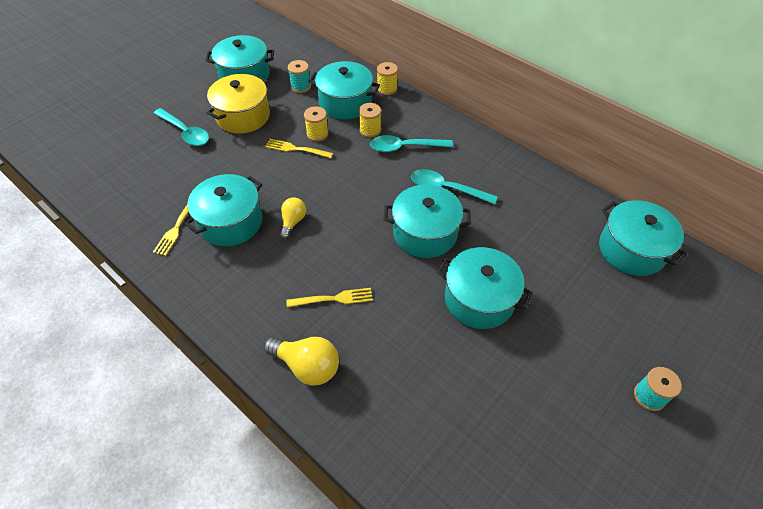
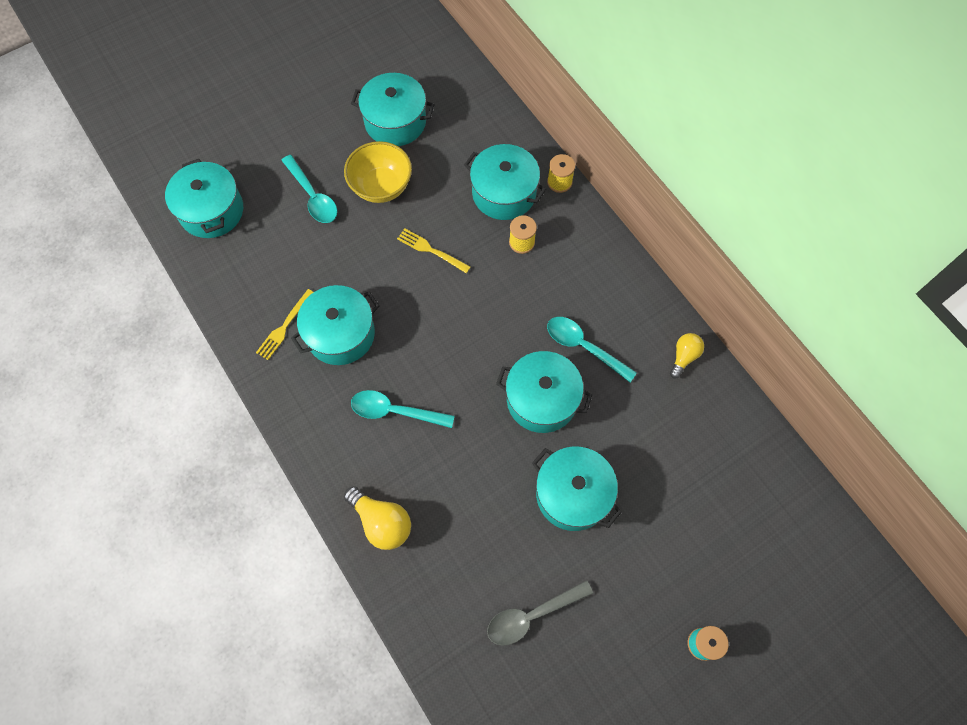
camera: 15 degrees right, 15 degrees up
yellow pot [207,74,270,134] -> yellow bowl [344,141,412,203]
yellow light bulb [280,197,306,239] -> yellow light bulb moved to [670,333,704,379]
yellow fork [286,288,373,308] -> none
turquoise spool [288,60,311,93] -> none
yellow spool [304,107,329,142] -> none
turquoise spoon [370,135,453,152] -> turquoise spoon moved to [351,390,455,428]
turquoise pot [599,200,687,276] -> turquoise pot moved to [165,159,243,238]
none -> grey spoon [487,580,593,646]

